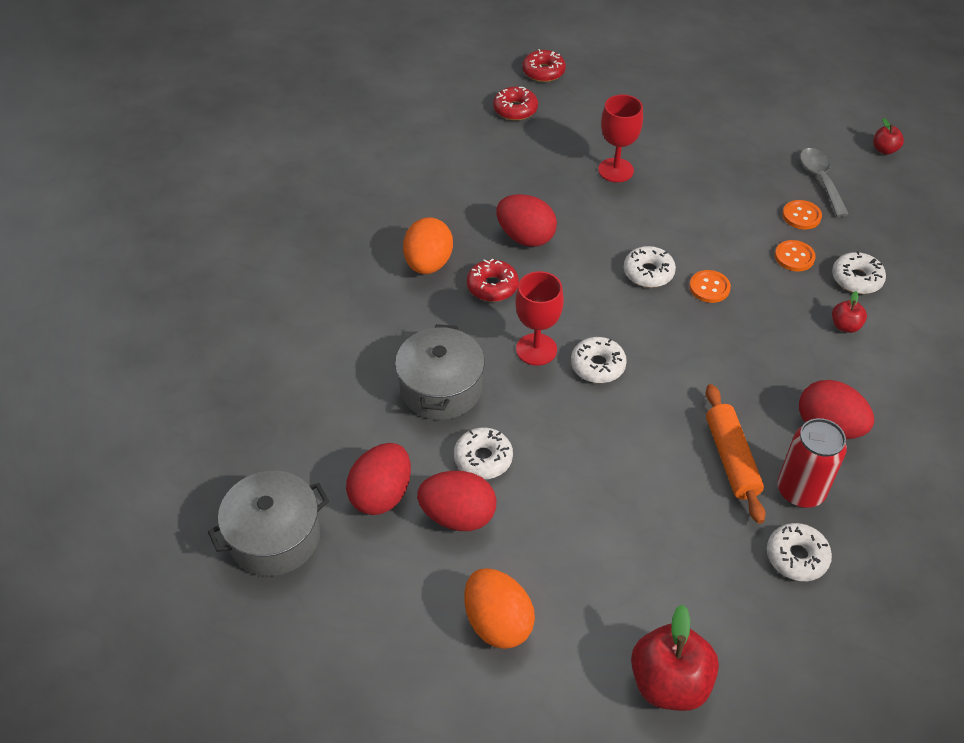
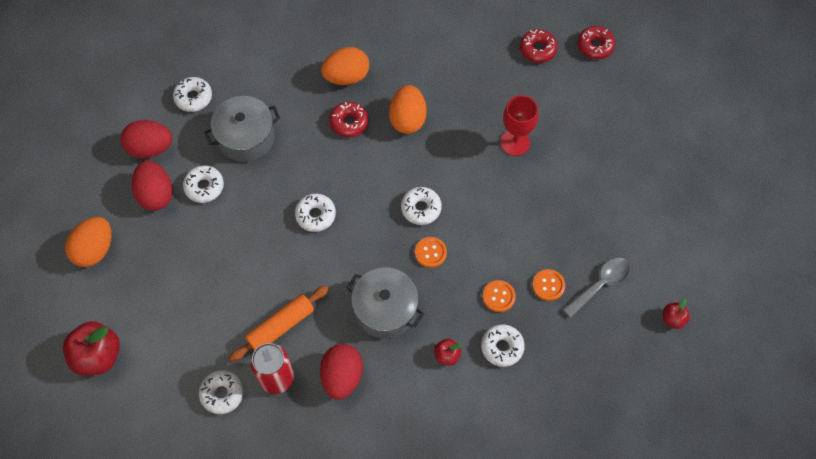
camera: 60 degrees right, 15 degrees up
grey pot [208,471,329,576] -> grey pot moved to [346,267,424,339]
red egg [496,194,557,247] -> orange egg [389,85,427,134]
red goblet [515,271,564,366] -> none
none -> white donut [173,77,212,112]

